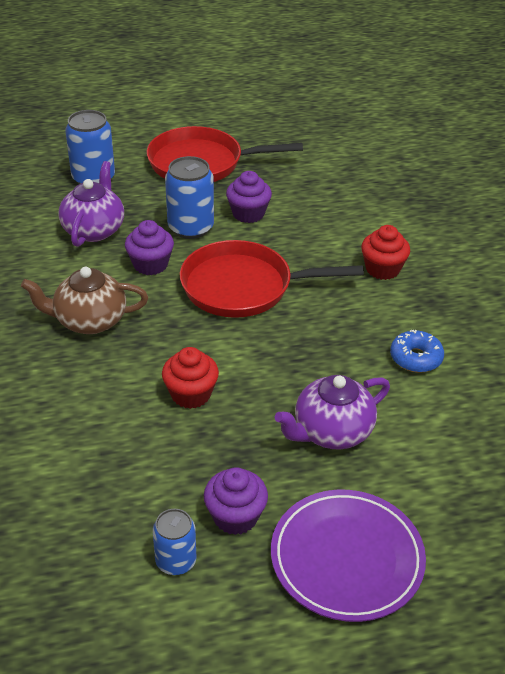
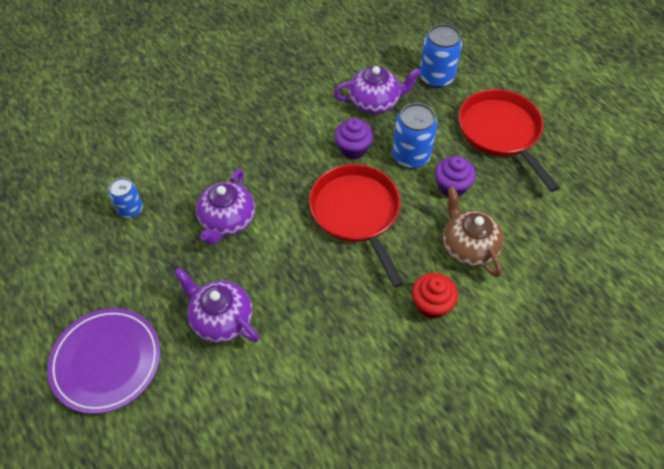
camera: 70 degrees right, 15 degrees up
brown teapot [21,267,148,334] -> brown teapot moved to [443,186,504,277]
blue can [153,509,197,575] -> blue can moved to [109,178,143,218]
red cupcake [162,347,219,409] -> purple teapot [196,169,255,245]
purple cupcake [204,467,268,535] -> none
blue donut [390,330,444,372] -> none

